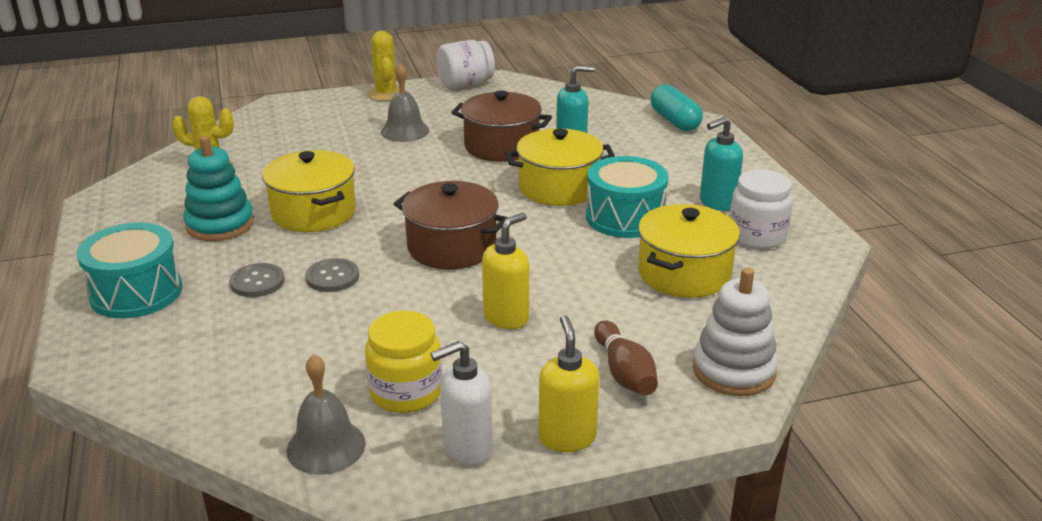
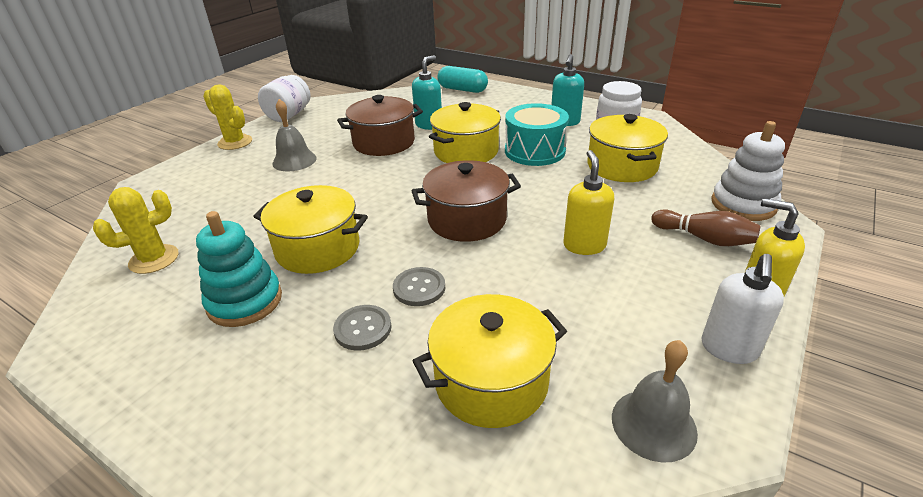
camera: 40 degrees left, 5 degrees up
turquoise drum [77,223,182,318] -> none
yellow jar [365,311,442,413] -> none
none -> yellow pot [413,294,567,428]

